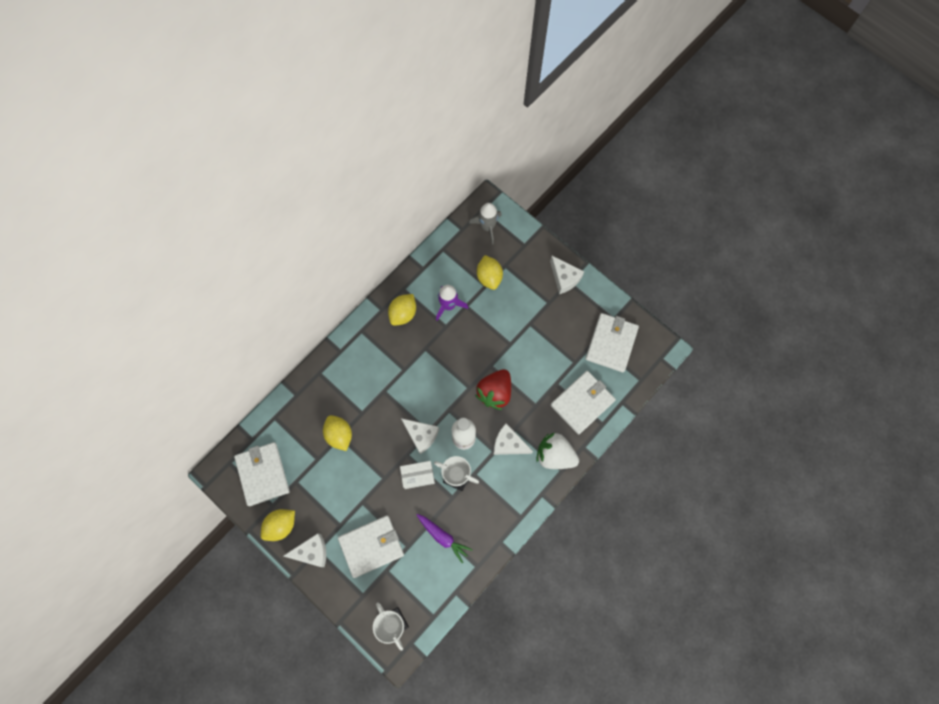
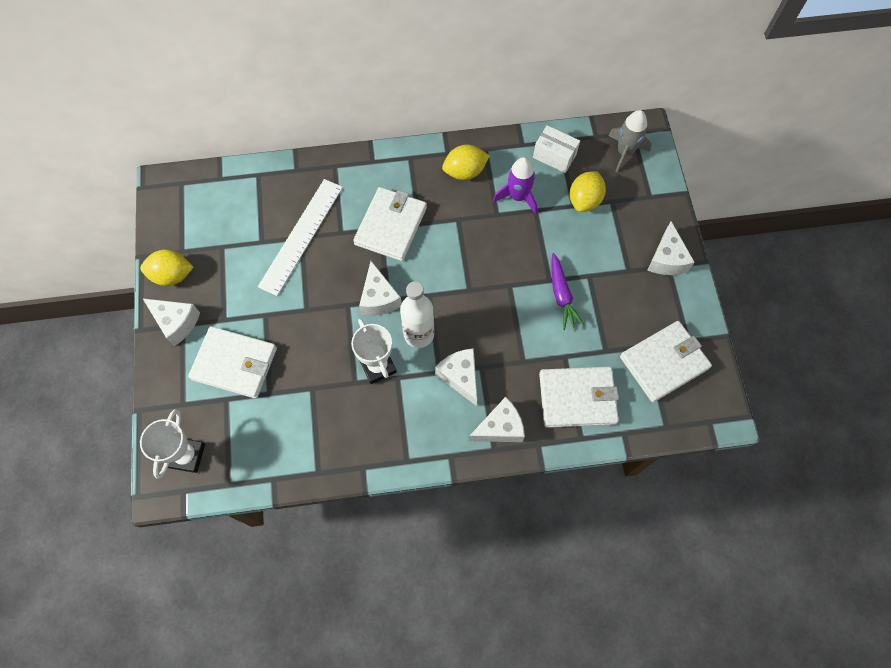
camera: 40 degrees right, 5 degrees down
white wallet [234,442,290,506] -> white wallet moved to [353,187,427,261]
yellow lemon [323,415,352,451] -> white ruler [258,179,343,296]
white box [400,461,435,489] -> white box moved to [533,125,580,173]
purple carrot [417,514,473,563] -> purple carrot moved to [551,253,584,330]
red strawberry [475,369,511,410] -> none
white strawberry [536,433,579,469] -> white cheese [469,397,525,442]

